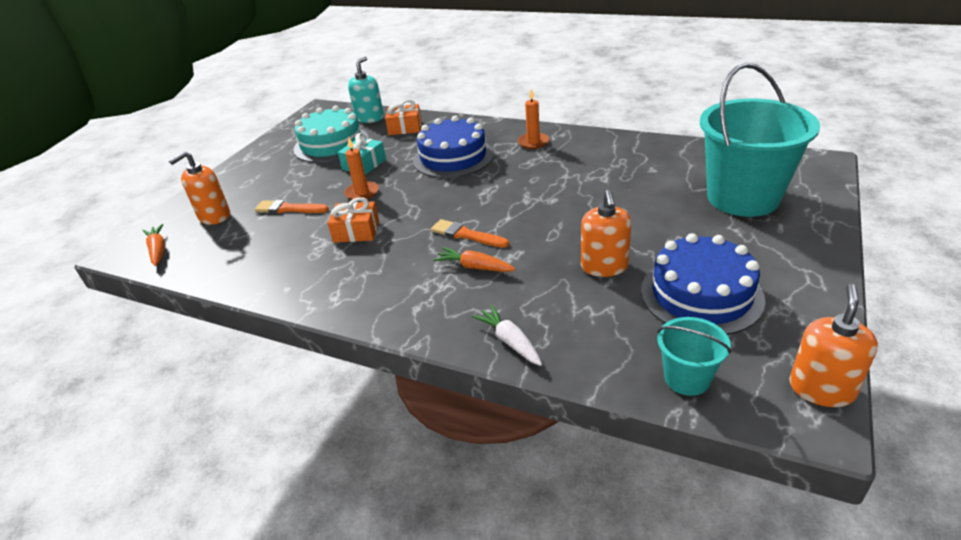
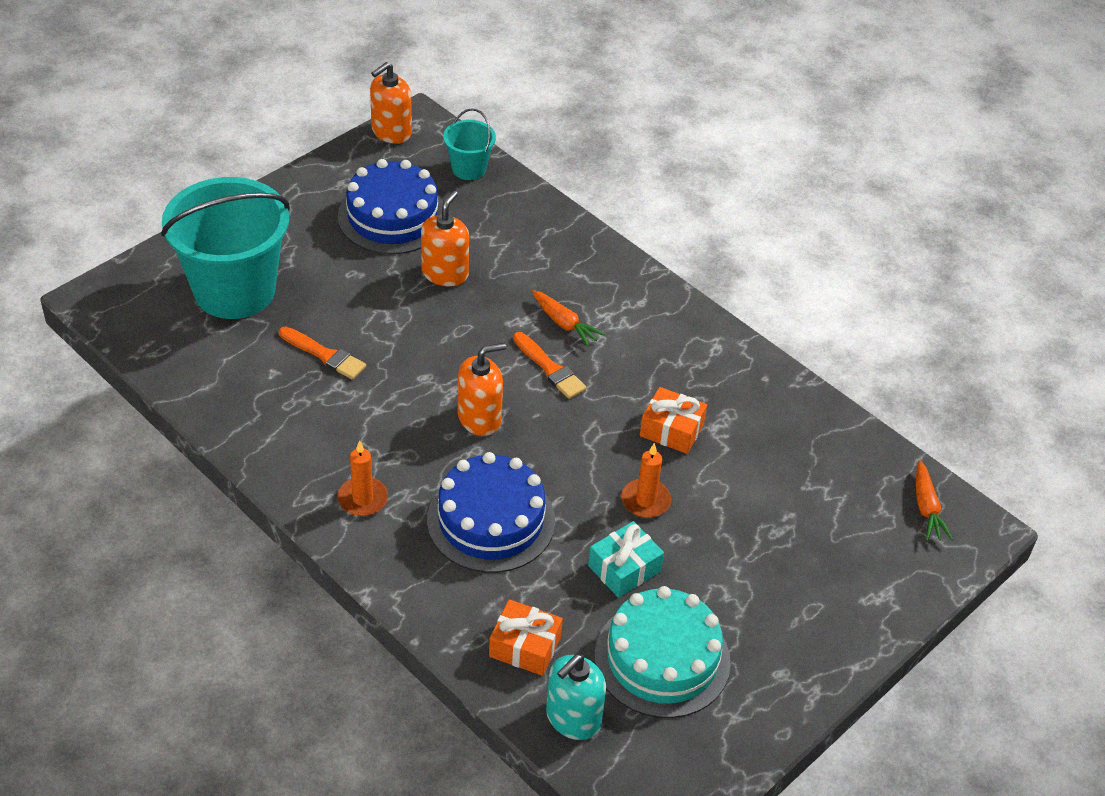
camera: 165 degrees left, 10 degrees up
orange soap dispenser [169,151,230,225] -> orange soap dispenser moved to [458,343,506,436]
orange brush [255,200,329,213] -> orange brush moved to [279,326,366,380]
white carrot [472,305,542,366] -> none

